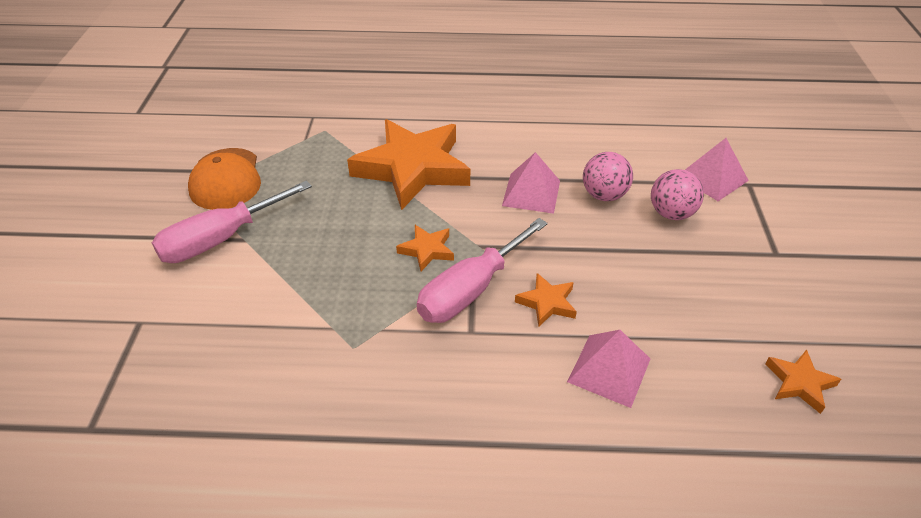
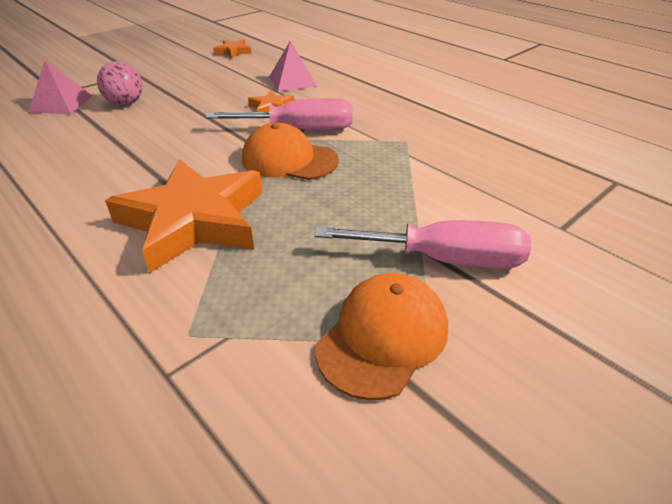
camera: 135 degrees left, 5 degrees down
orange star [396,225,454,271] -> orange cap [242,123,339,180]
pink pyramid [502,152,560,214] -> none
pink ball [583,152,633,201] -> none

